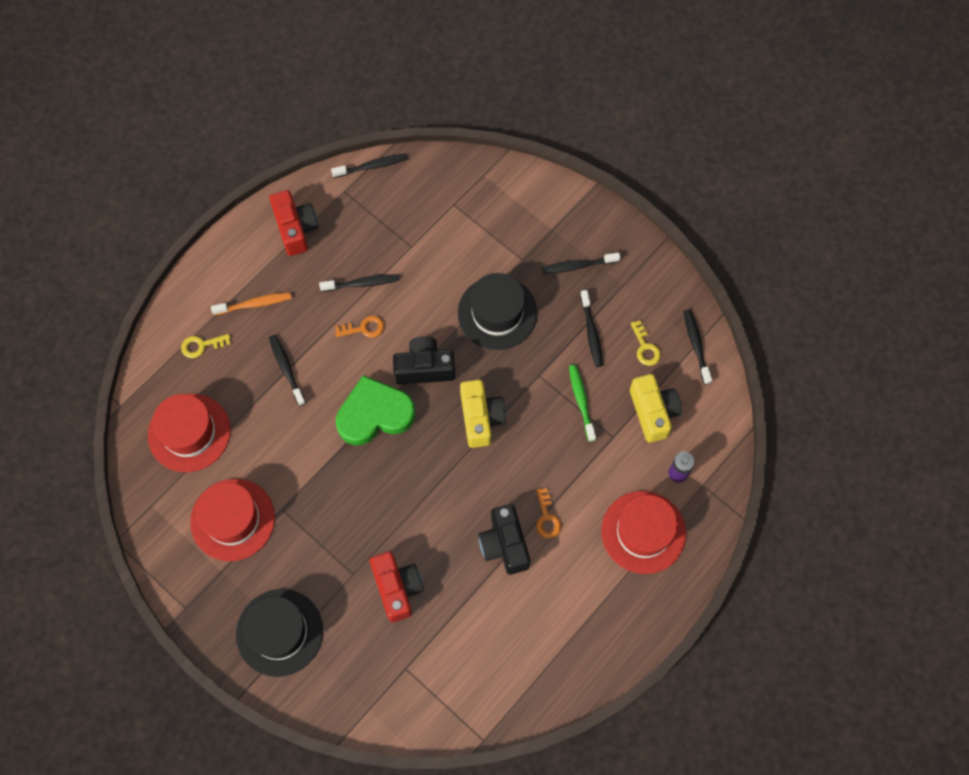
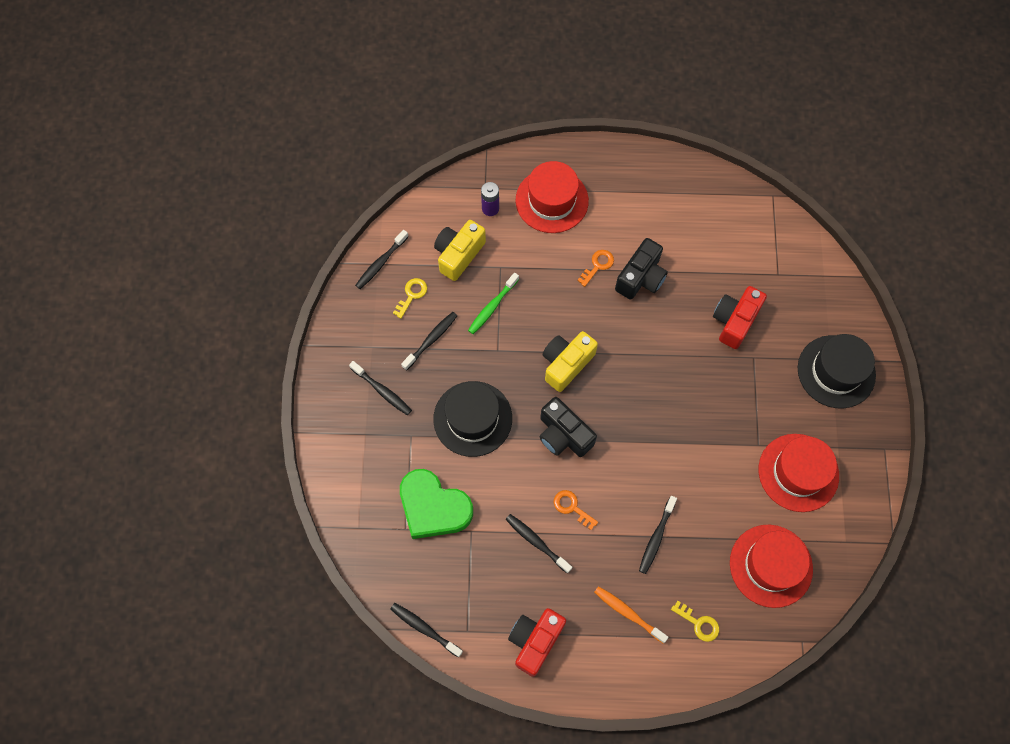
camera: 130 degrees left, 0 degrees up
green heart [336,375,416,446] -> green heart moved to [400,469,473,539]

